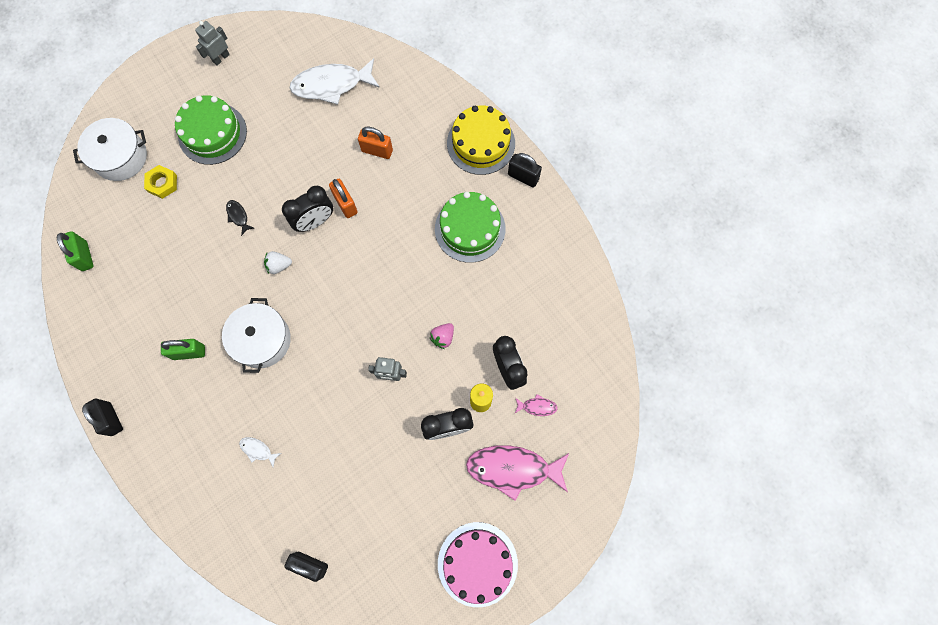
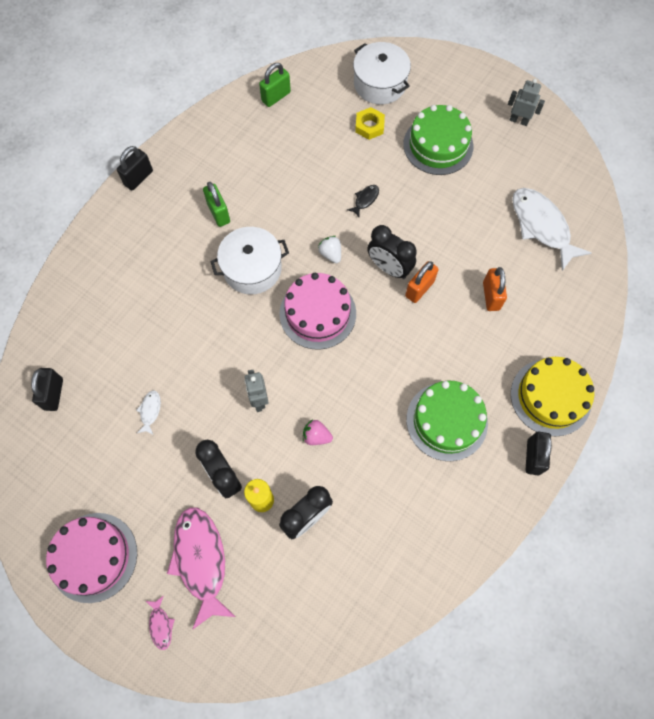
camera: 70 degrees right, 5 degrees down
white fish [239,437,281,468] -> white fish moved to [136,390,161,435]
pink fish [515,394,558,416] -> pink fish moved to [146,596,175,650]
none -> pink cake [279,273,356,350]

